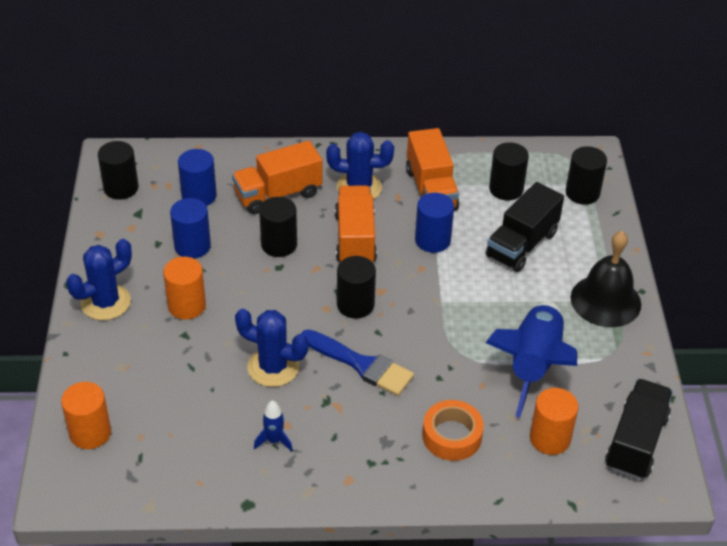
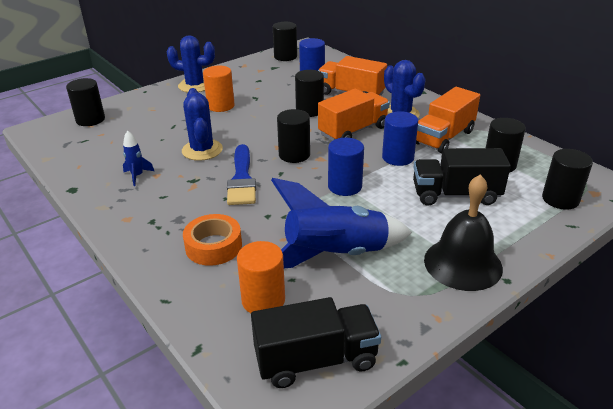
camera: 55 degrees right, 10 degrees down
orange cylinder [61,382,111,449] -> black cylinder [66,78,105,126]
blue cylinder [170,198,211,259] -> blue cylinder moved to [328,138,364,196]

